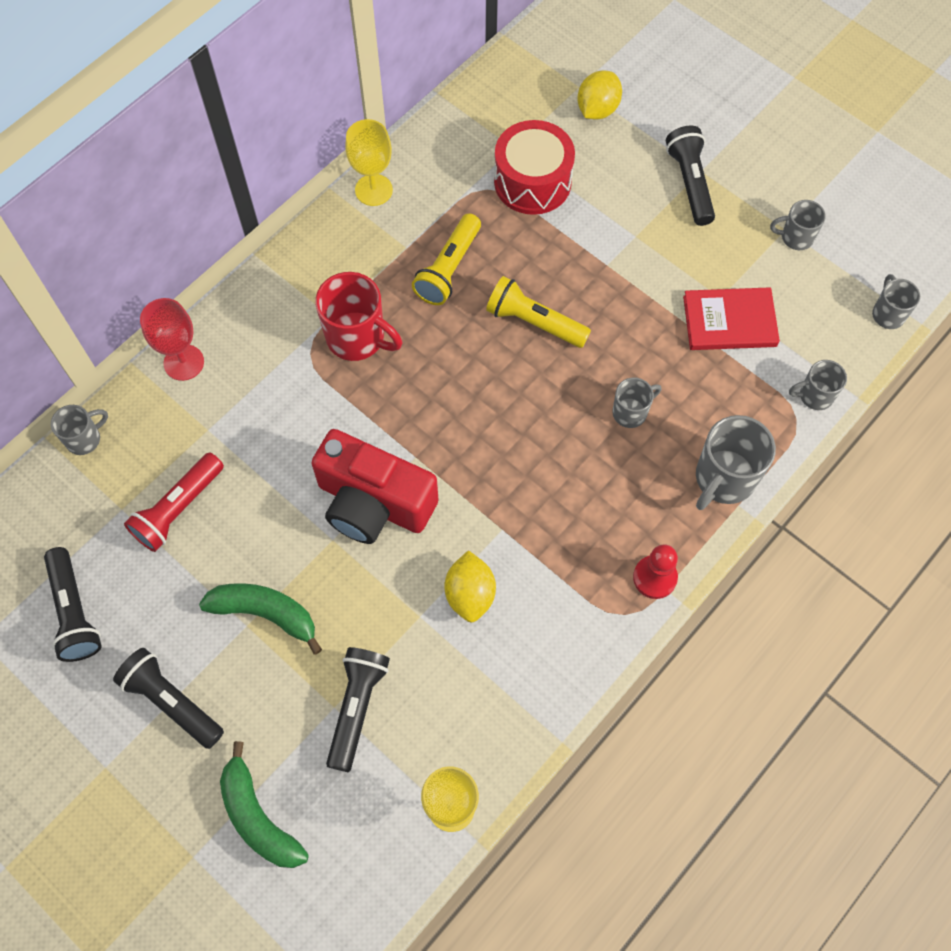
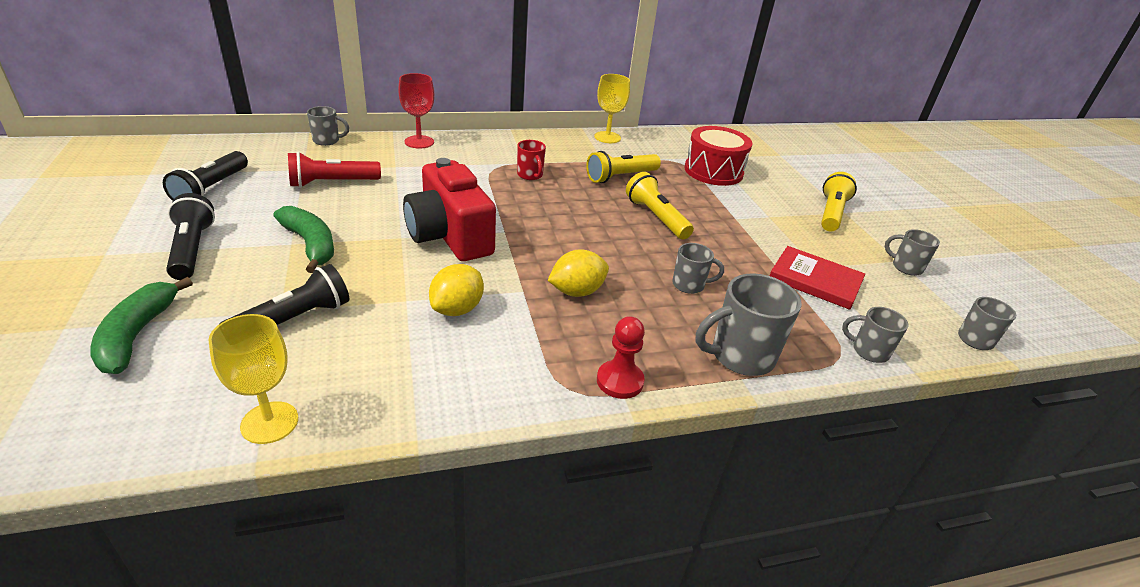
camera: 30 degrees right, 30 degrees down
red mug [315,272,402,361] -> red mug [517,140,546,180], size x0.58
yellow lemon [577,70,622,120] -> yellow lemon moved to [548,249,609,297]
black flashlight [666,126,715,226] -> yellow flashlight [821,172,857,232]

